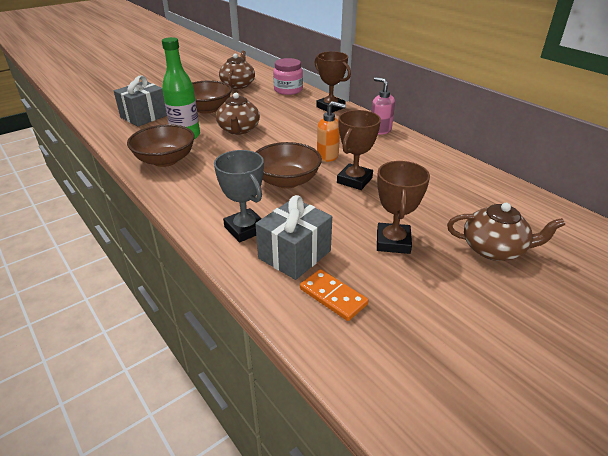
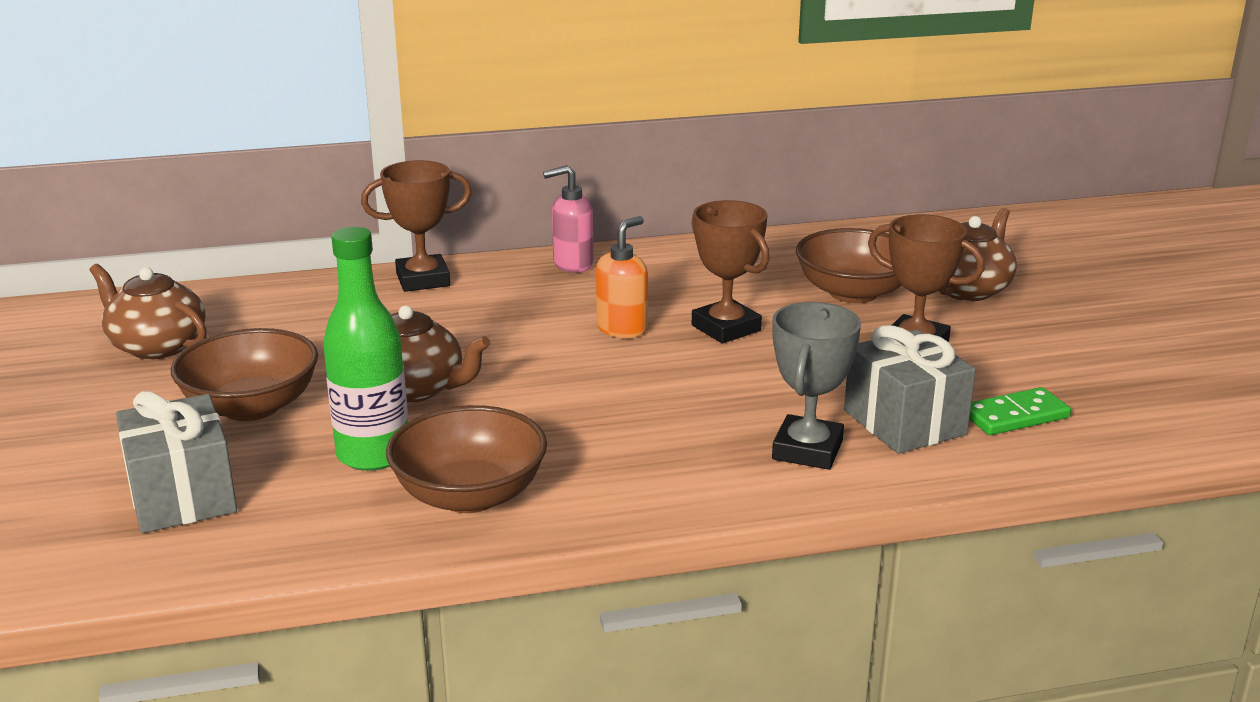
camera: 65 degrees left, 10 degrees down
grey trophy [214,150,264,243] -> grey trophy turned 60 degrees counterclockwise [772,302,861,470]
brown bowl [256,142,322,189] -> brown bowl moved to [796,228,902,303]
pink jar [273,58,303,95] -> none
orange domino [300,269,368,321] -> green domino [969,387,1071,435]

